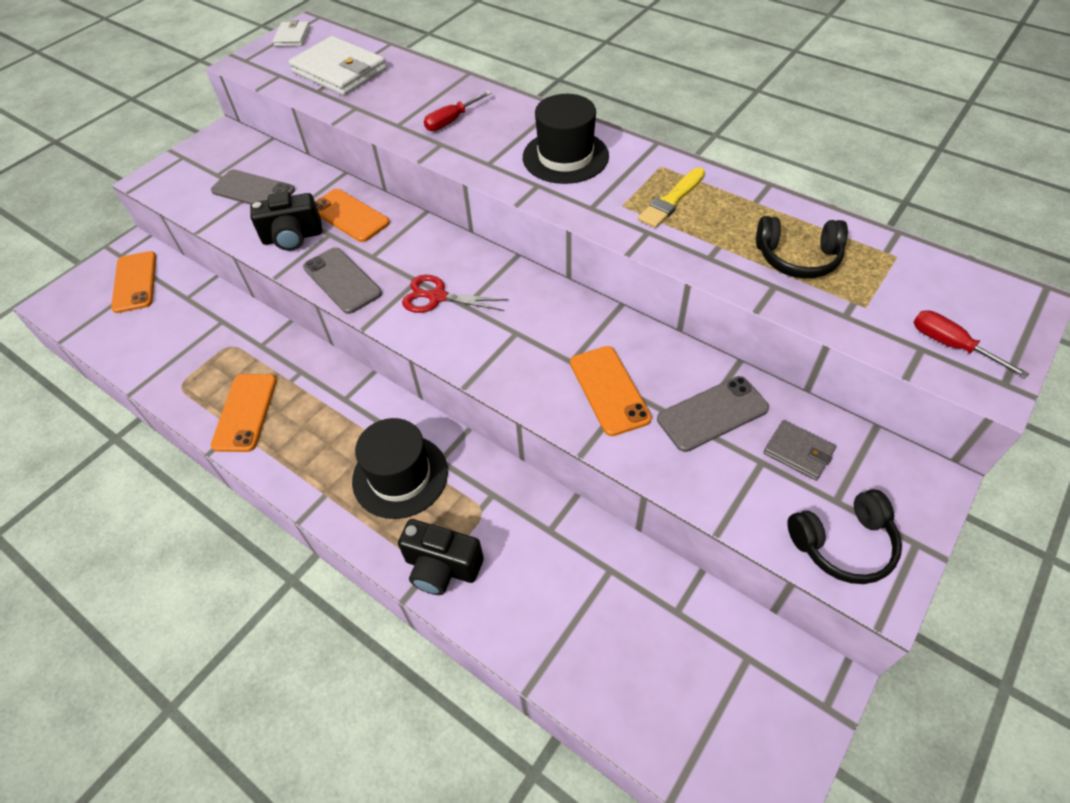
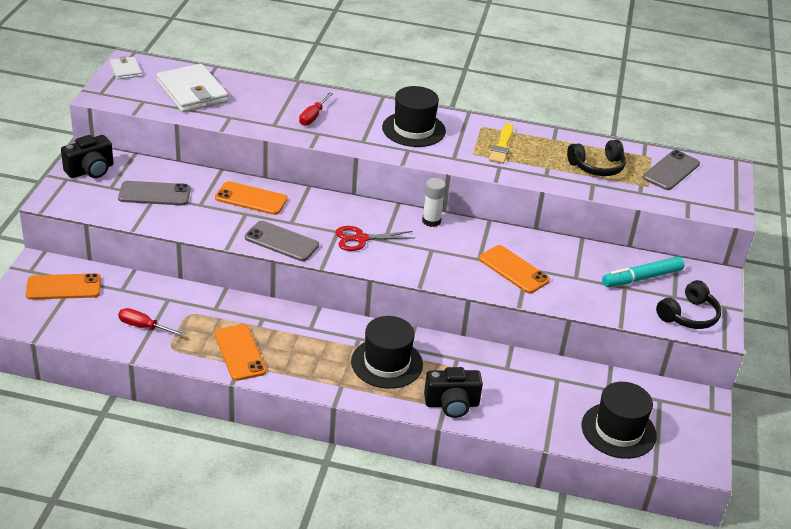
camera: 30 degrees left, 15 degrees down
orange phone [111,251,156,313] -> orange phone turned 60 degrees counterclockwise [26,273,101,300]
black camera [250,192,322,251] -> black camera moved to [61,135,113,178]
white wallet [289,36,387,96] -> white wallet turned 45 degrees clockwise [157,64,228,112]
grey phone [657,376,769,452] -> grey phone moved to [643,150,700,190]
grey wallet [763,420,836,481] -> turquoise marker [602,257,684,287]
red screwdriver [914,310,1030,378] -> red screwdriver moved to [118,308,184,336]
none -> white glue stick [422,178,446,227]
none -> black hat [582,382,657,459]

